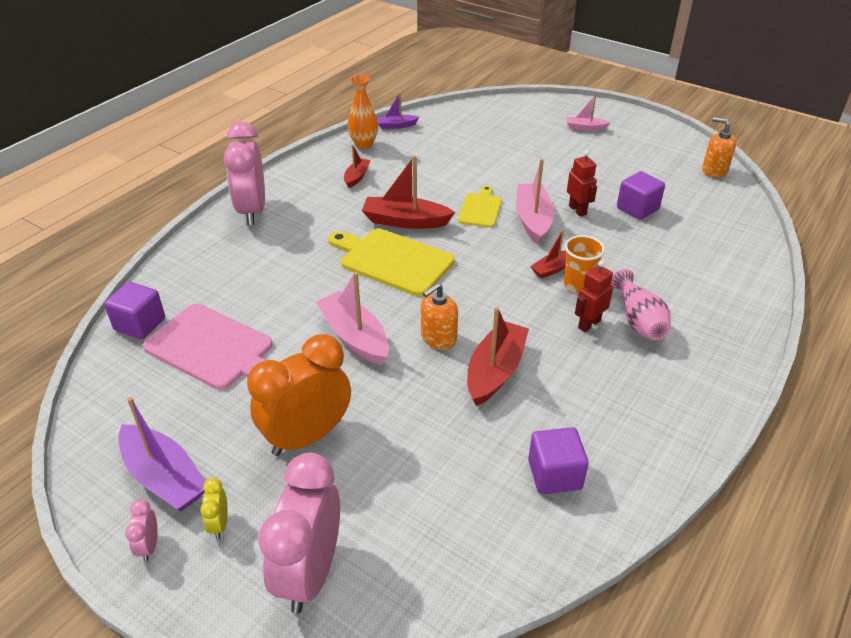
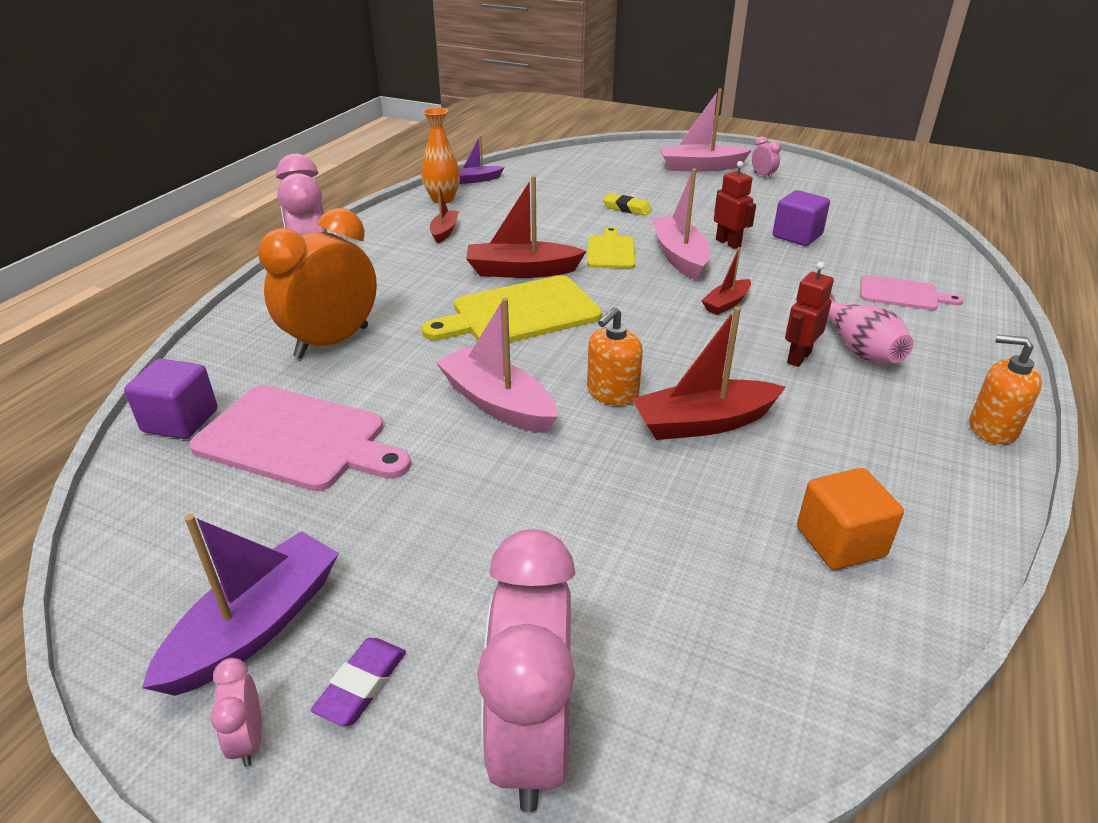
camera: 10 degrees left, 5 degrees down
purple boat [118,397,205,511] -> purple boat turned 90 degrees counterclockwise [142,514,339,696]
yellow clock [200,478,228,539] -> purple eraser [311,638,406,726]
orange clock [247,334,351,456] -> orange clock moved to [258,208,377,358]
yellow cutting board [328,229,455,296] -> yellow cutting board turned 45 degrees counterclockwise [422,275,602,343]
red boat [467,307,529,406] -> red boat turned 120 degrees counterclockwise [632,307,786,440]
purple cube [528,427,589,494] -> orange cube [797,468,904,570]
orange cup [564,235,605,293] -> none
pink boat [567,95,611,131] -> pink boat [659,89,752,171], size x1.78
orange soap dispenser [702,117,736,177] -> orange soap dispenser moved to [969,335,1042,445]
none -> yellow eraser [603,194,652,216]
none -> pink clock [752,136,781,179]
none -> pink cutting board [860,275,964,310]

